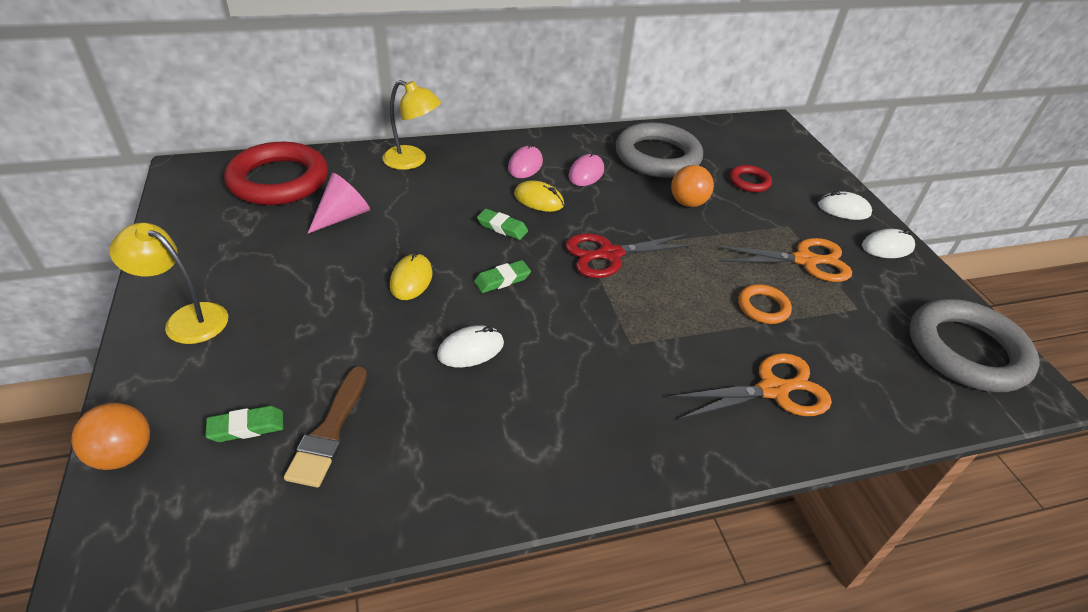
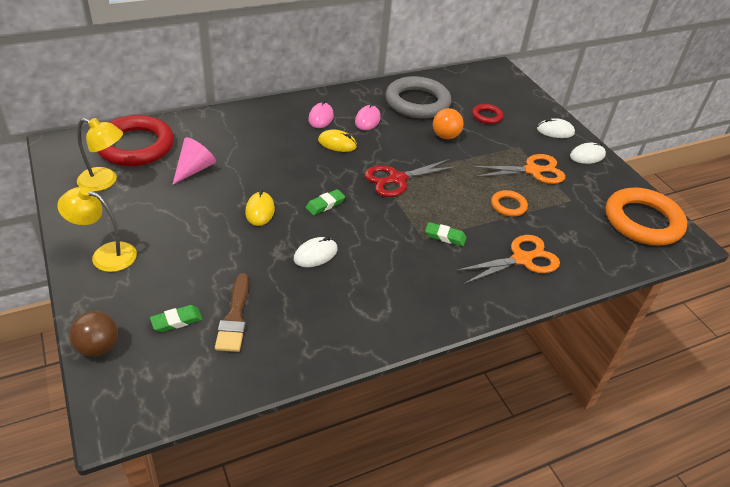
camera: 10 degrees left, 0 degrees up
orange ball [71,403,150,470] -> brown ball [69,311,118,357]
yellow lamp [382,80,441,170] -> yellow lamp moved to [77,118,123,191]
green eraser [477,209,528,240] -> green eraser moved to [425,222,466,246]
grey ring [909,299,1040,392] -> orange ring [606,187,687,245]

